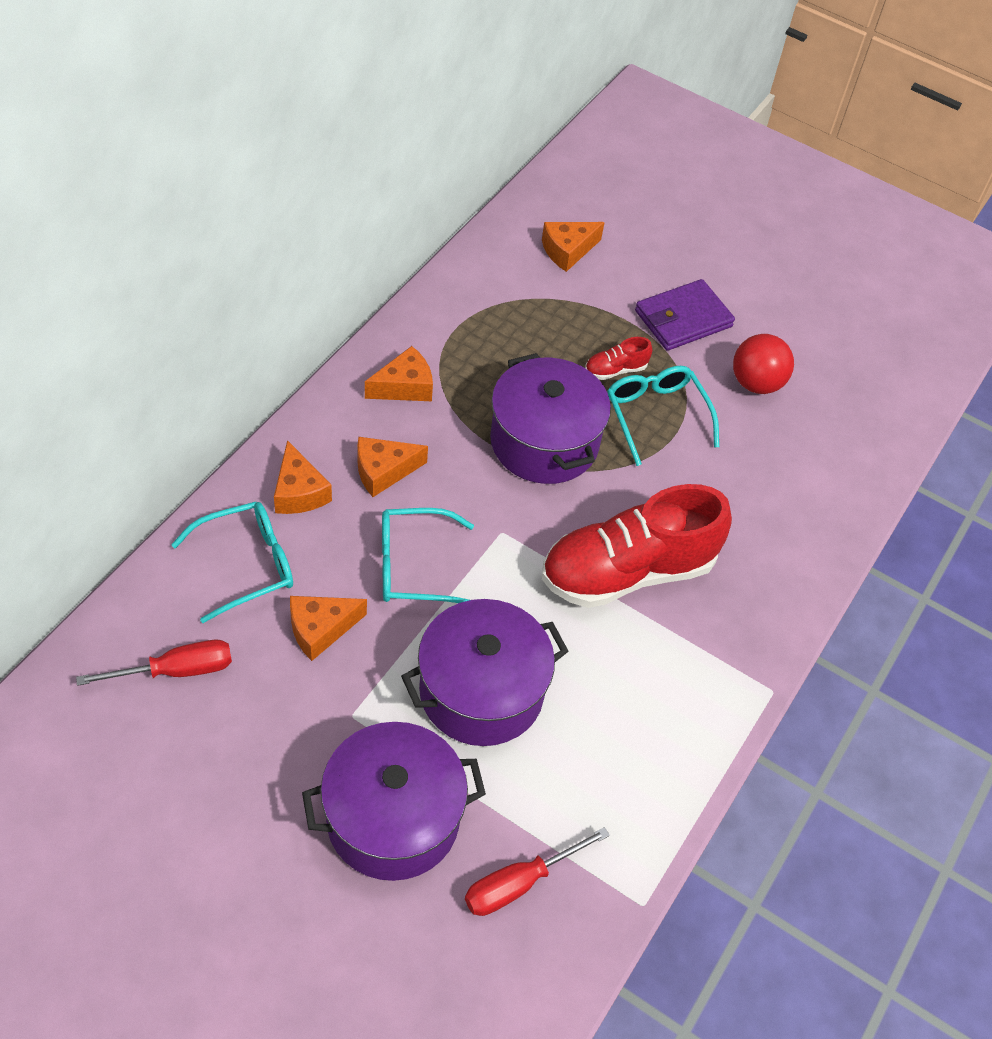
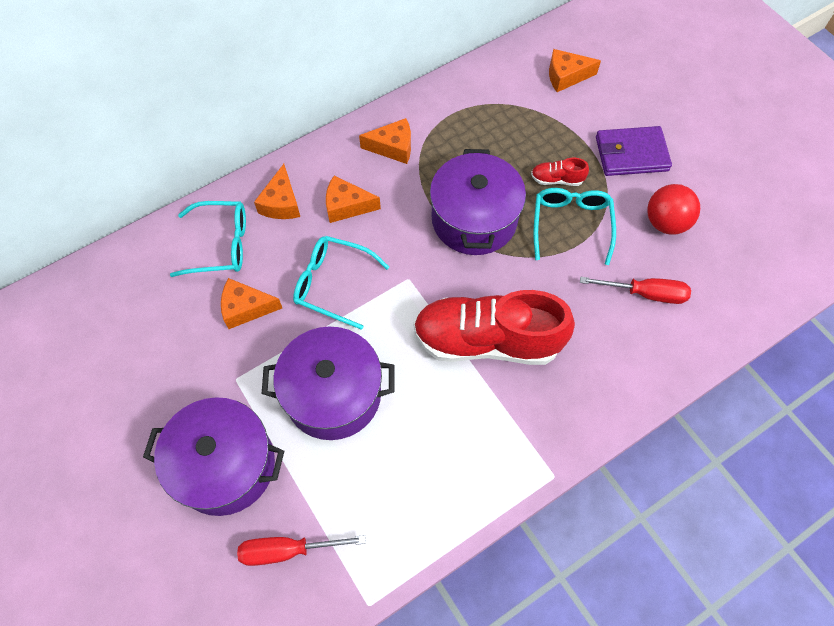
camera: 30 degrees right, 10 degrees up
red screwdriver [76,640,232,686] -> red screwdriver moved to [580,277,691,304]

